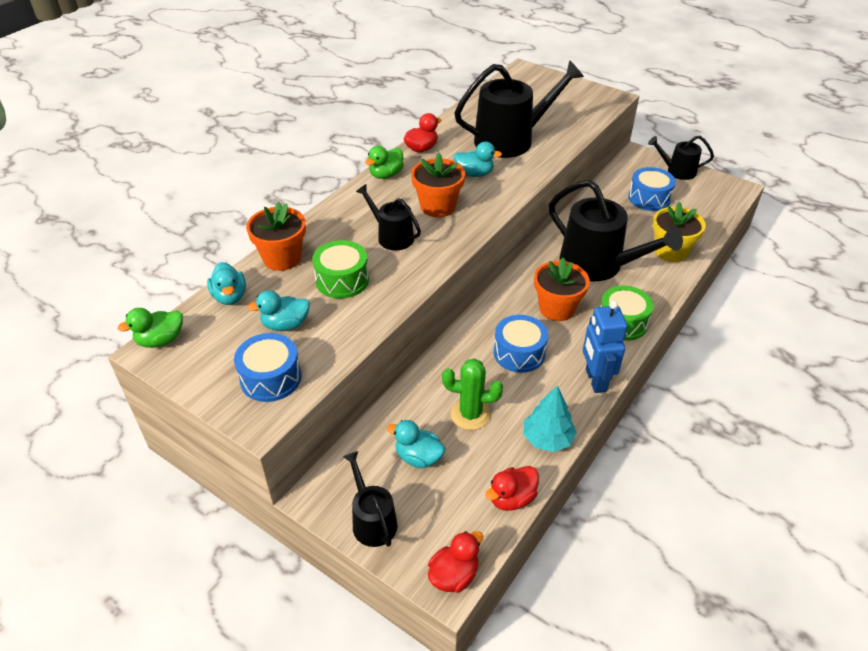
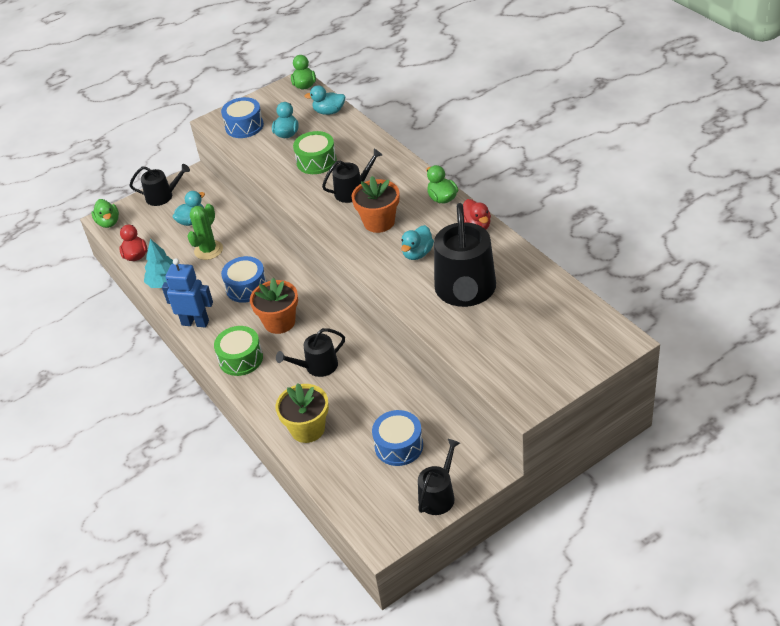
camera: 115 degrees right, 0 degrees up
orange flower pot [246,202,306,271] -> none
red duck [428,531,483,593] -> green duck [91,199,119,228]
black watering can [549,180,683,281] -> black watering can [276,328,345,377], size x0.53

